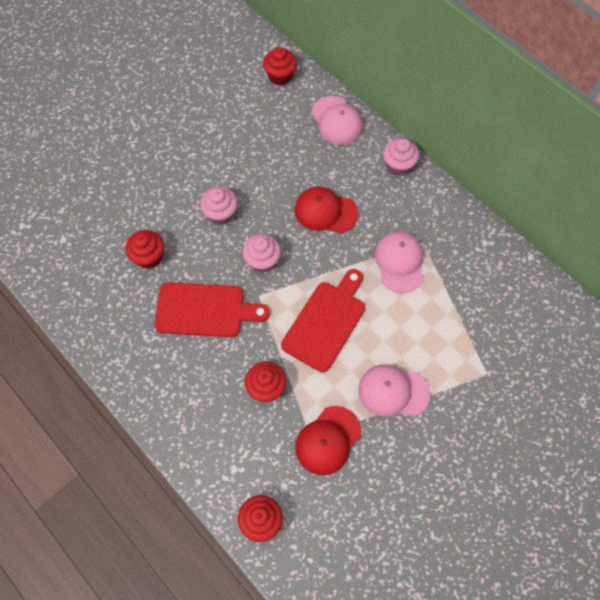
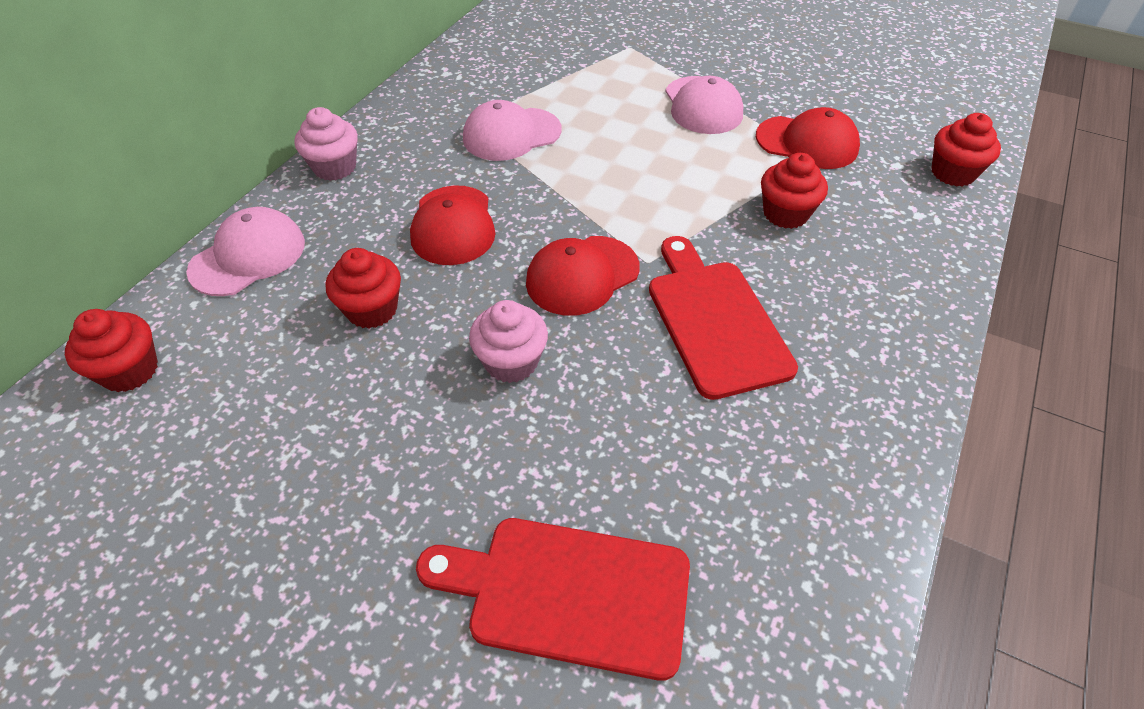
camera: 110 degrees left, 15 degrees down
red cupcake [126,230,164,269] -> red cupcake moved to [326,248,401,328]
pink cupcake [242,234,281,273] -> red cap [526,236,640,316]
red cutting board [281,269,365,372] -> red cutting board moved to [416,518,690,681]

